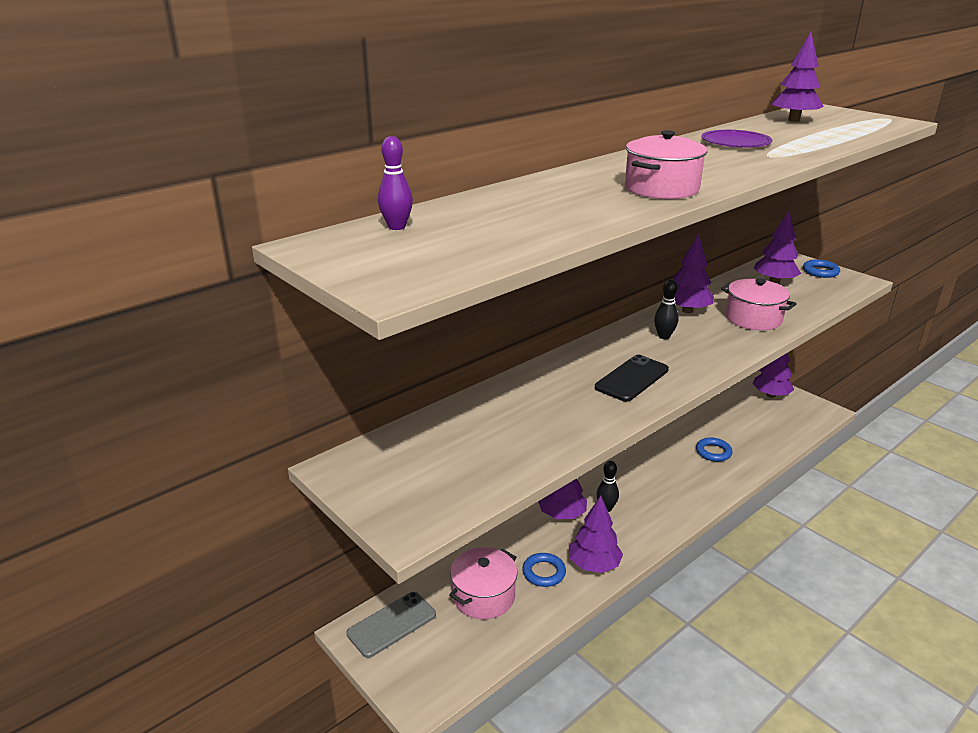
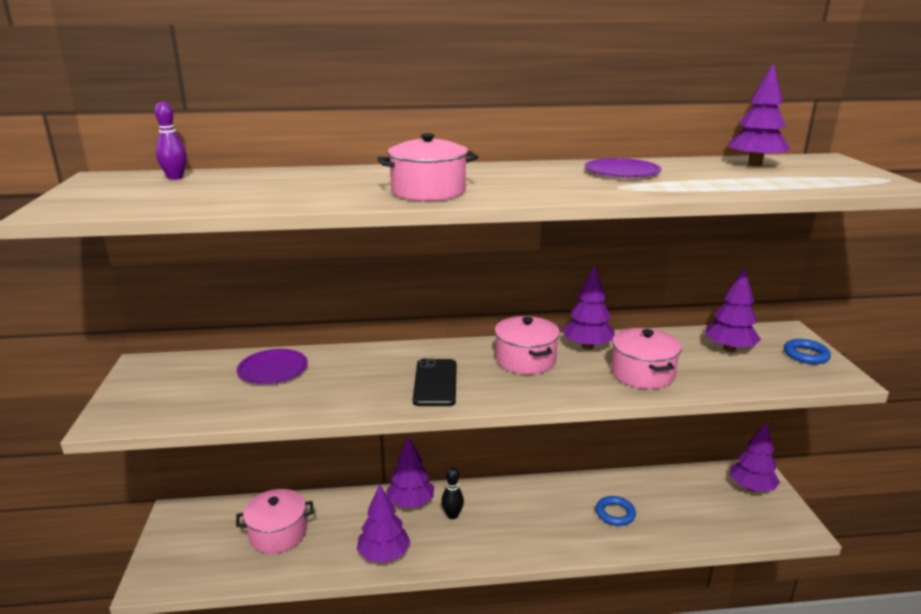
camera: 35 degrees right, 5 degrees down
grey phone [347,592,436,658] -> none
blue ring [522,553,566,587] -> none
black phone [595,355,669,402] -> black phone turned 75 degrees counterclockwise [413,358,457,406]
black bowling pin [654,279,678,339] -> pink pot [494,316,560,374]
none -> purple plate [237,349,308,384]

